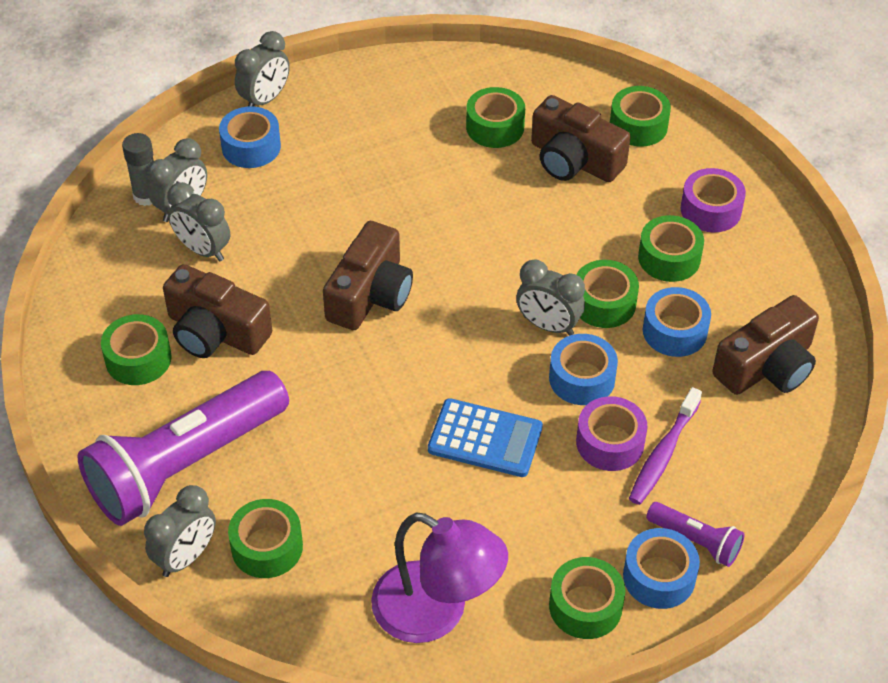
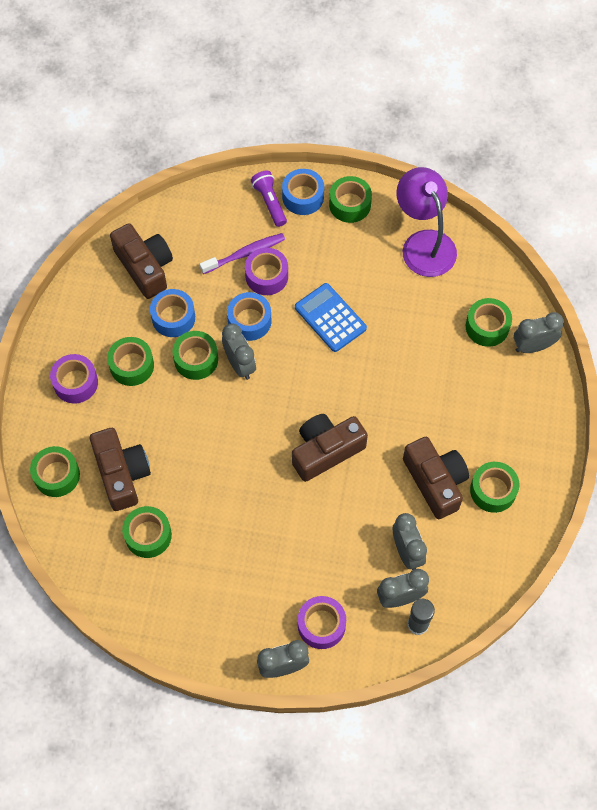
camera: 145 degrees left, 15 degrees up
purple flashlight [78,371,289,526] -> none
blue tape [219,106,281,168] -> purple tape [298,596,346,649]
brown camera [712,295,819,395] -> brown camera turned 60 degrees clockwise [110,223,173,299]

